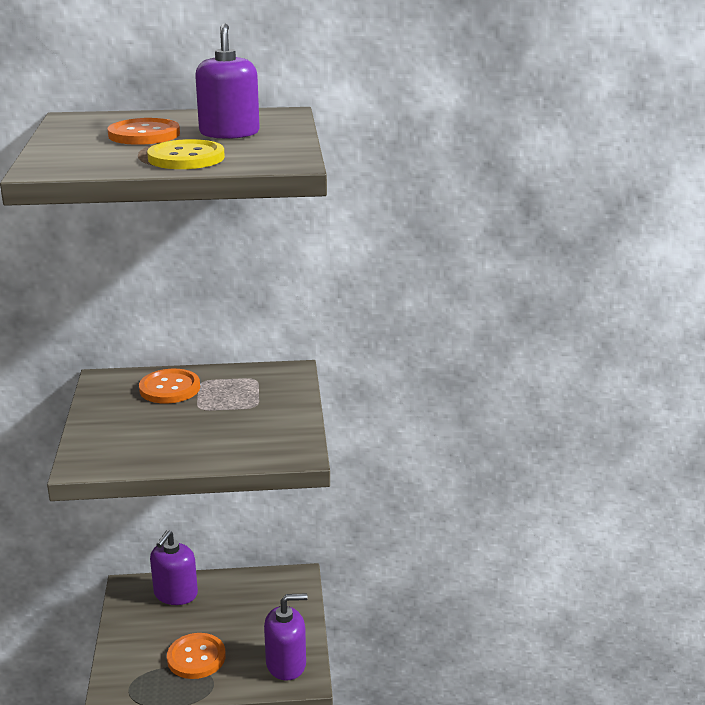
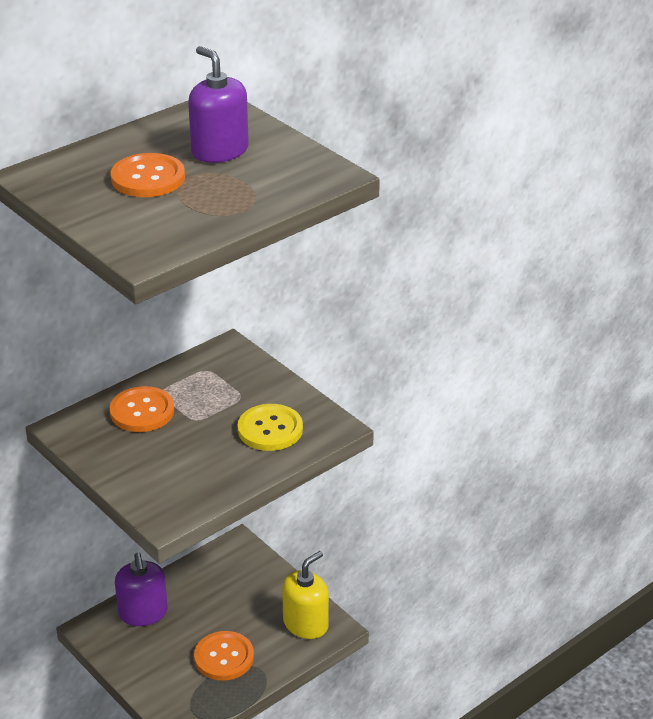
camera: 35 degrees left, 10 degrees up
yellow button [147,139,225,169] -> yellow button moved to [238,404,303,451]
purple soap dispenser [264,594,308,681] -> yellow soap dispenser [282,551,329,639]

